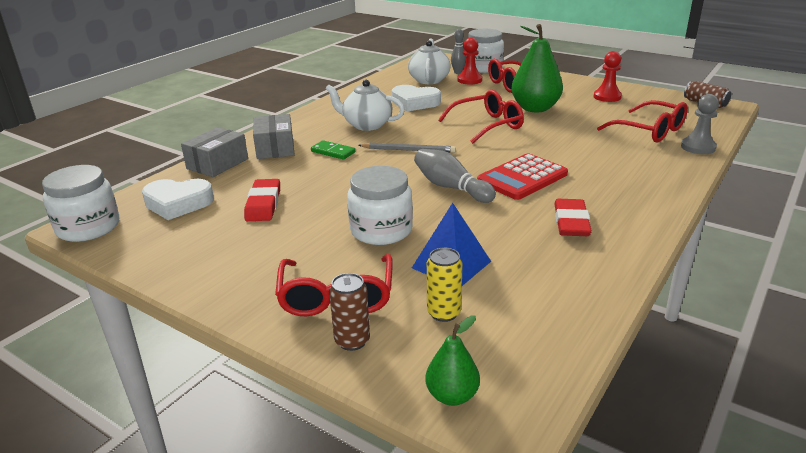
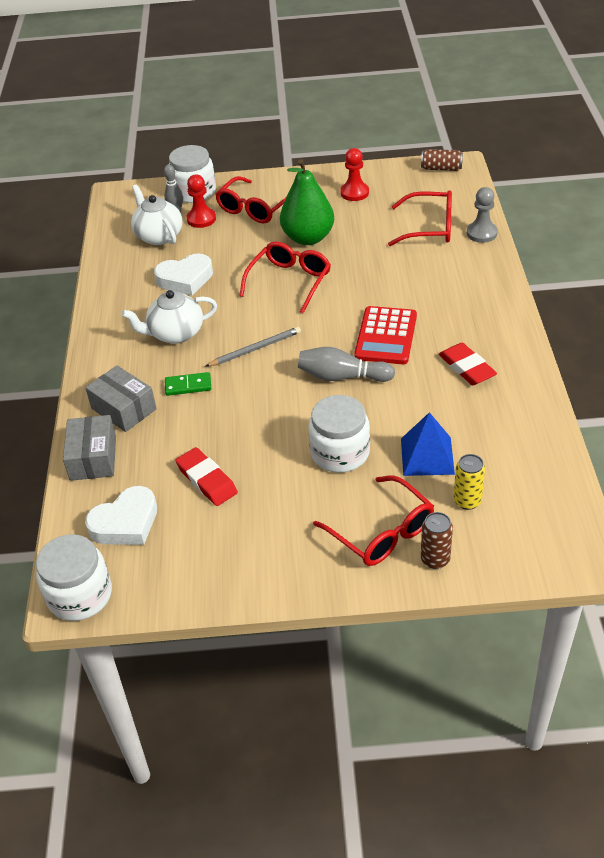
camera: 35 degrees left, 15 degrees up
green pear [425,315,480,406] -> none

